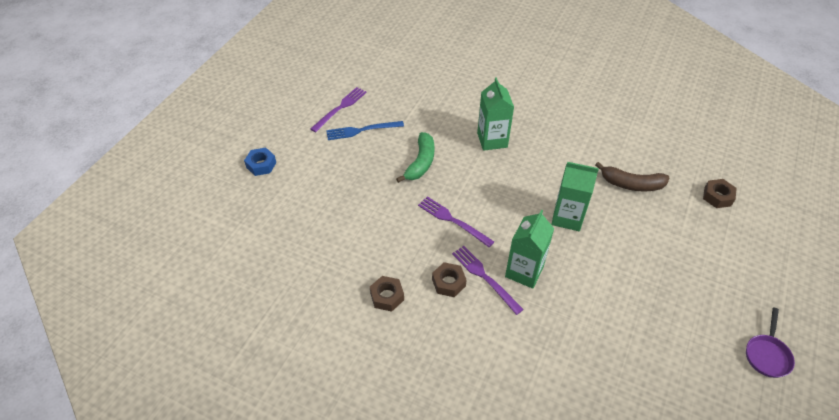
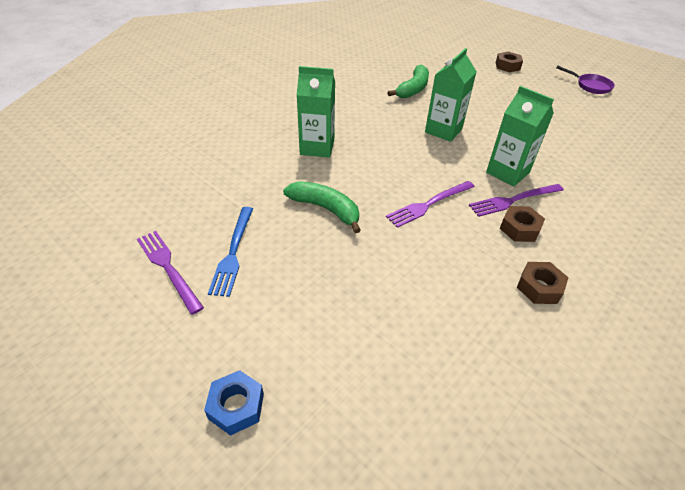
camera: 75 degrees left, 5 degrees down
brown banana [595,162,670,191] -> green banana [387,64,429,98]
brown nut [703,179,737,208] -> brown nut moved to [495,52,523,72]

